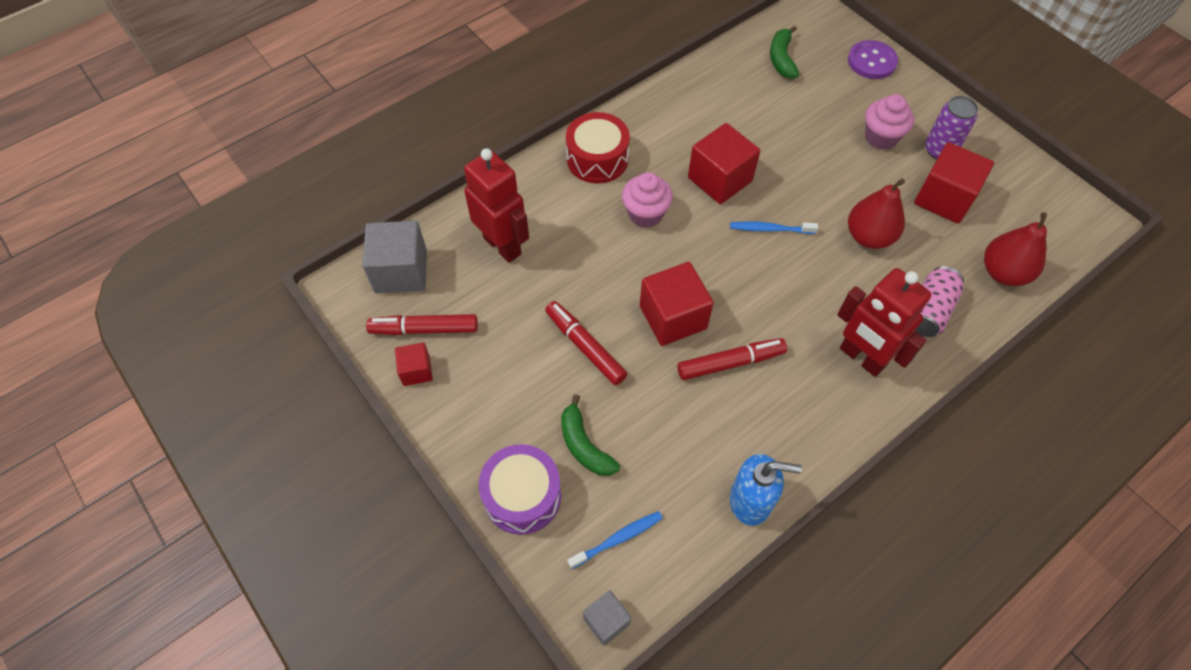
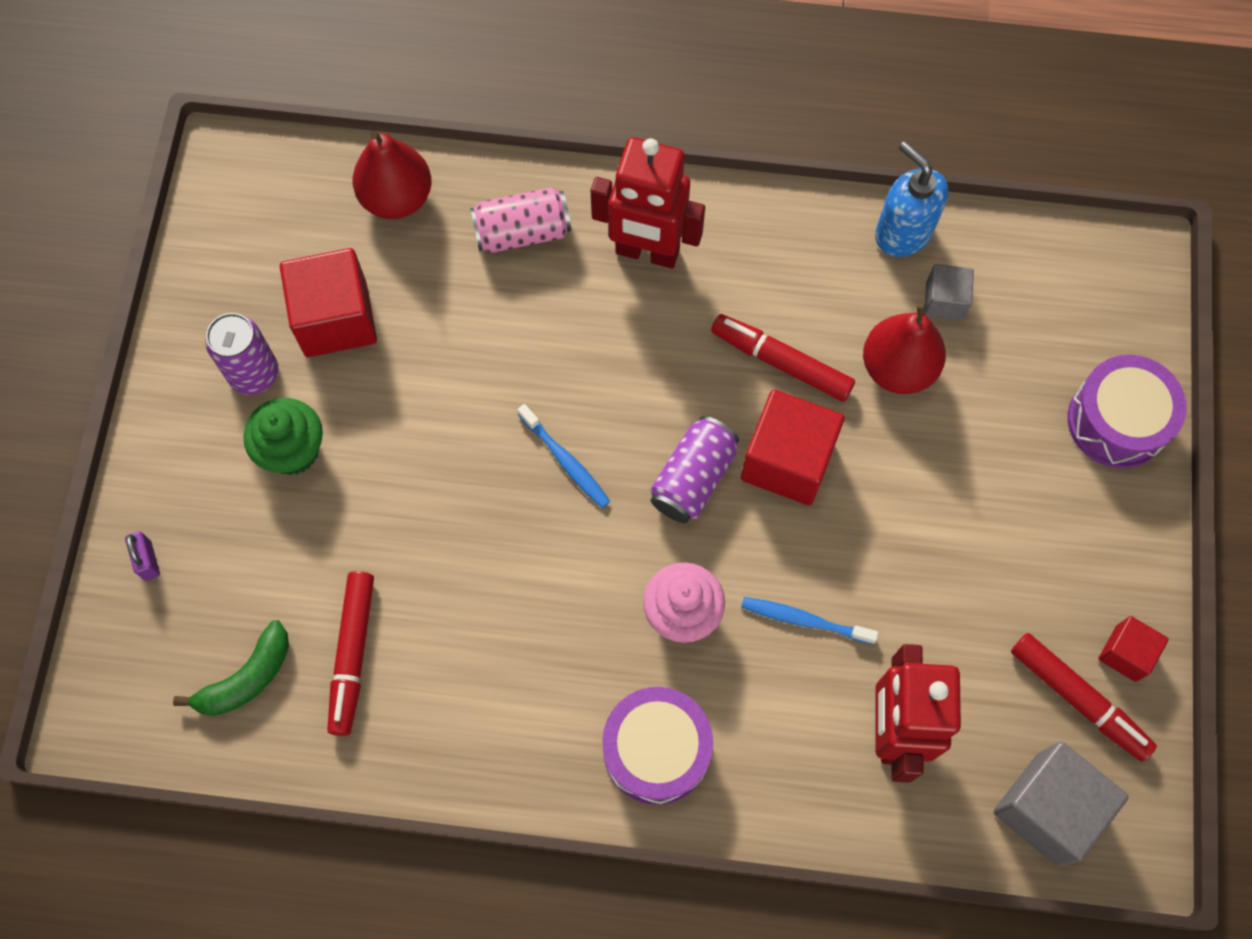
camera: 135 degrees left, 10 degrees up
red marker [545,301,627,385] -> red marker moved to [327,571,374,736]
green banana [561,394,620,476] -> none
red drum [566,112,630,183] -> purple drum [602,687,713,805]
blue toothbrush [567,511,663,569] -> blue toothbrush moved to [741,597,879,645]
grey cube [583,590,631,646] -> grey cube moved to [924,264,974,321]
red cube [688,123,760,204] -> none
red robot [837,268,932,377] -> red robot turned 105 degrees clockwise [591,137,705,269]
purple button [848,40,898,79] -> purple padlock [125,531,160,581]
red pear [848,178,905,249] -> red pear moved to [863,303,946,394]
pink cupcake [865,94,914,150] -> green cupcake [243,398,323,475]
none -> purple can [650,416,739,523]

